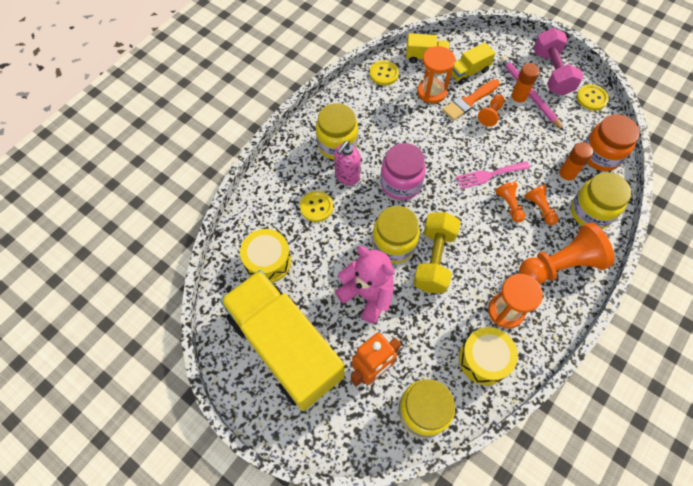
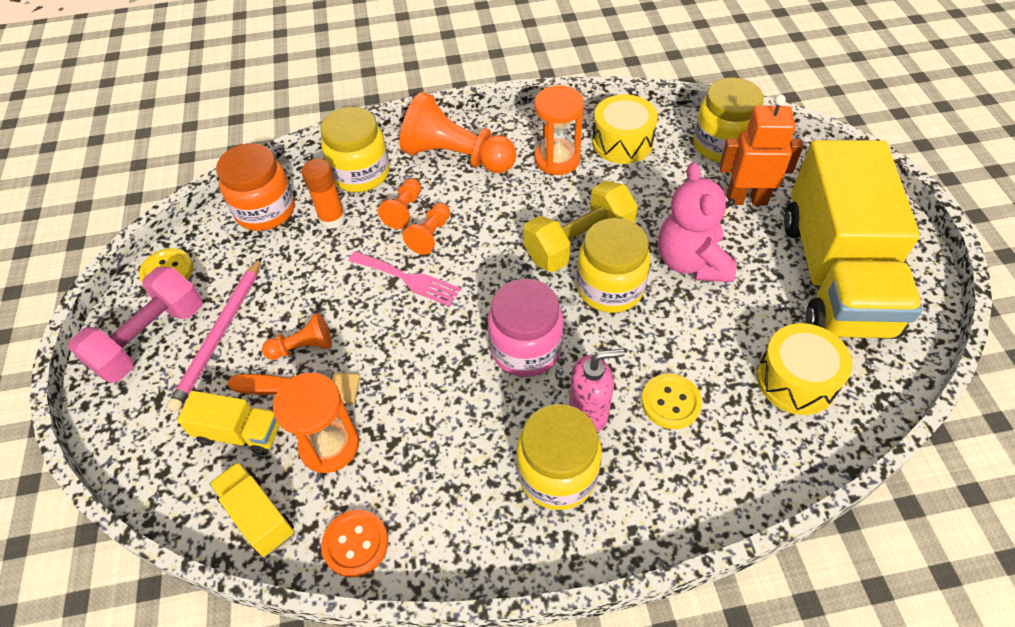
camera: 135 degrees left, 10 degrees down
yellow button [370,60,399,85] -> orange button [321,510,388,577]
orange glue stick [510,63,540,107] -> none

